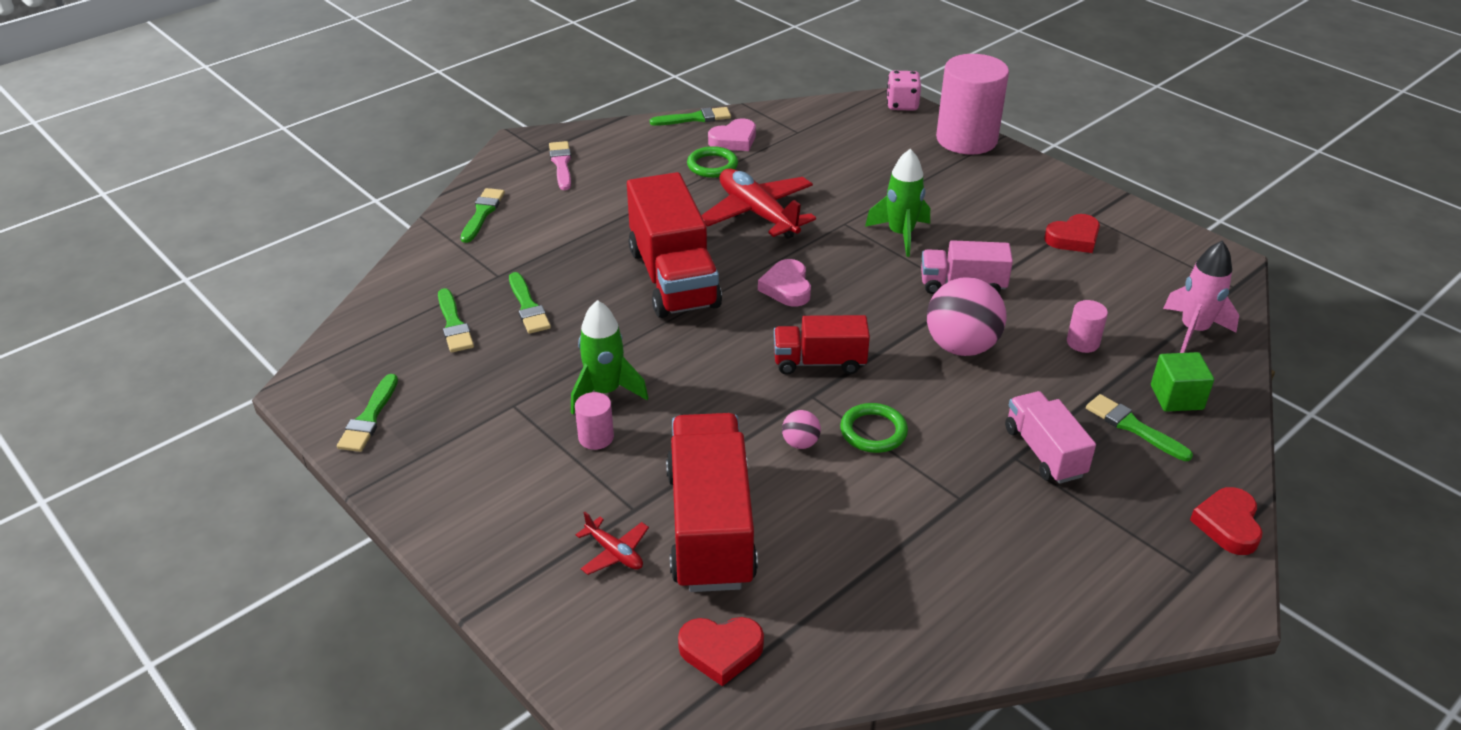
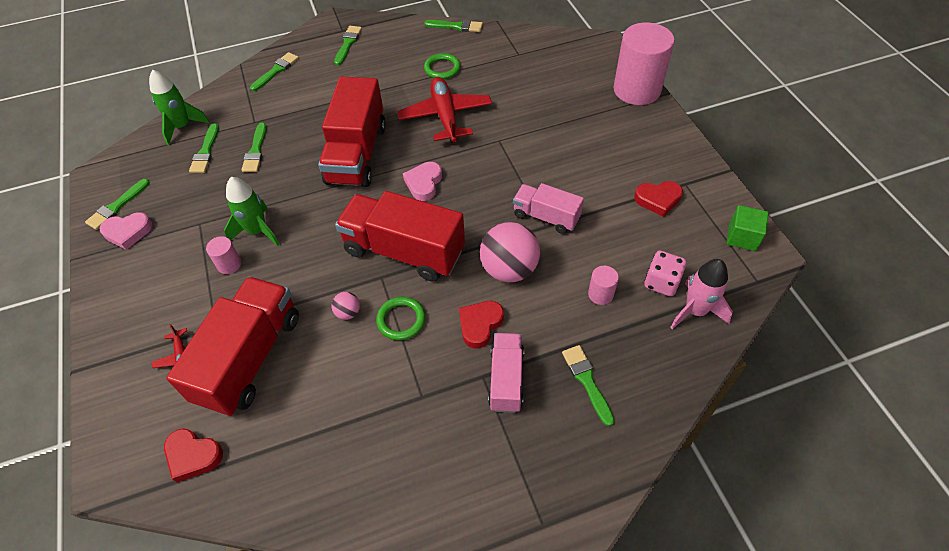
camera: 25 degrees right, 15 degrees up
pink brush [549,141,571,190] -> green brush [334,26,362,65]
pink heart [708,119,756,151] -> pink heart moved to [99,212,152,250]
red truck [774,315,870,375] -> red truck [335,191,465,281], size x1.77
green rocket [865,149,930,257] -> green rocket moved to [149,70,210,145]
pink dice [886,71,921,111] -> pink dice moved to [644,250,687,296]
green cube [1151,352,1214,412] -> green cube moved to [726,205,769,251]
red heart [1190,487,1263,555] -> red heart moved to [459,301,504,348]

